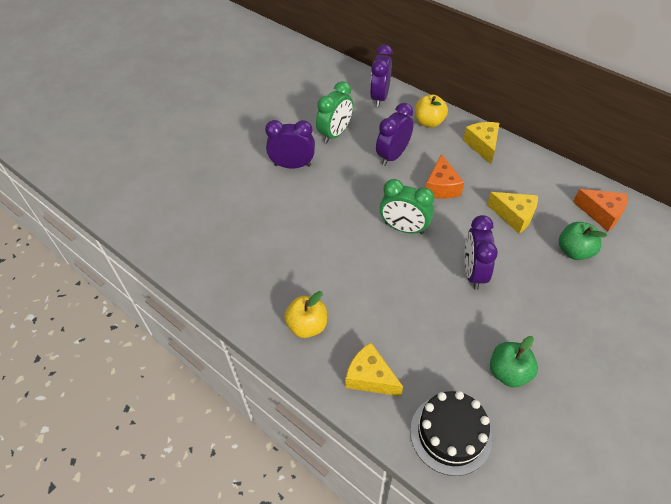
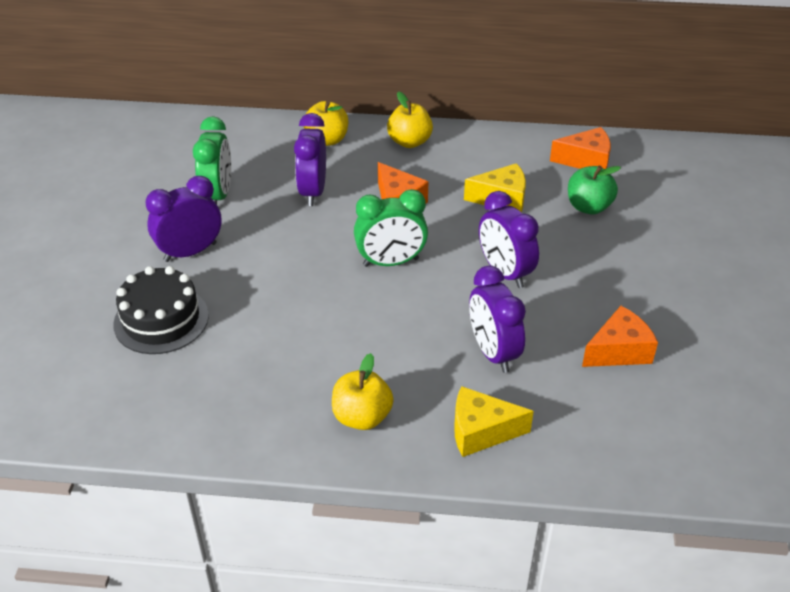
camera: 35 degrees left, 10 degrees down
purple clock [370,45,393,107] -> purple clock moved to [469,266,526,373]
black cake [410,391,492,476] -> black cake moved to [113,266,209,354]
yellow cheese [463,122,499,164] -> yellow apple [387,91,433,148]
green apple [490,336,538,388] -> orange cheese [582,306,658,367]

